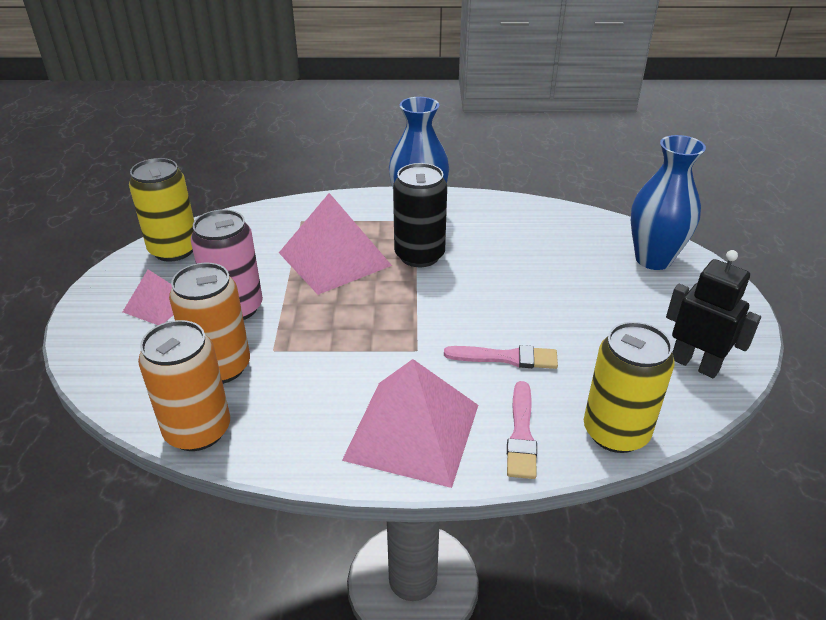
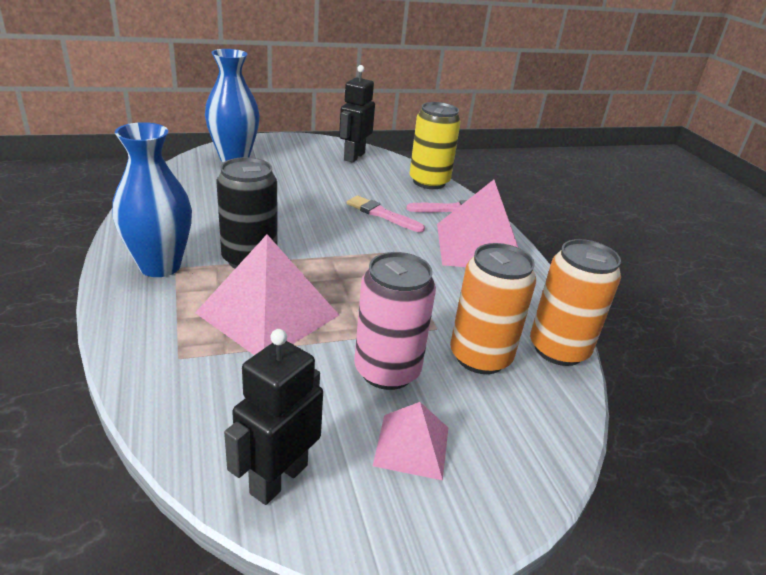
camera: 110 degrees left, 5 degrees down
yellow can [129,158,194,262] -> black robot [224,329,323,505]
pink brush [444,345,558,369] -> pink brush turned 45 degrees counterclockwise [347,195,425,232]

